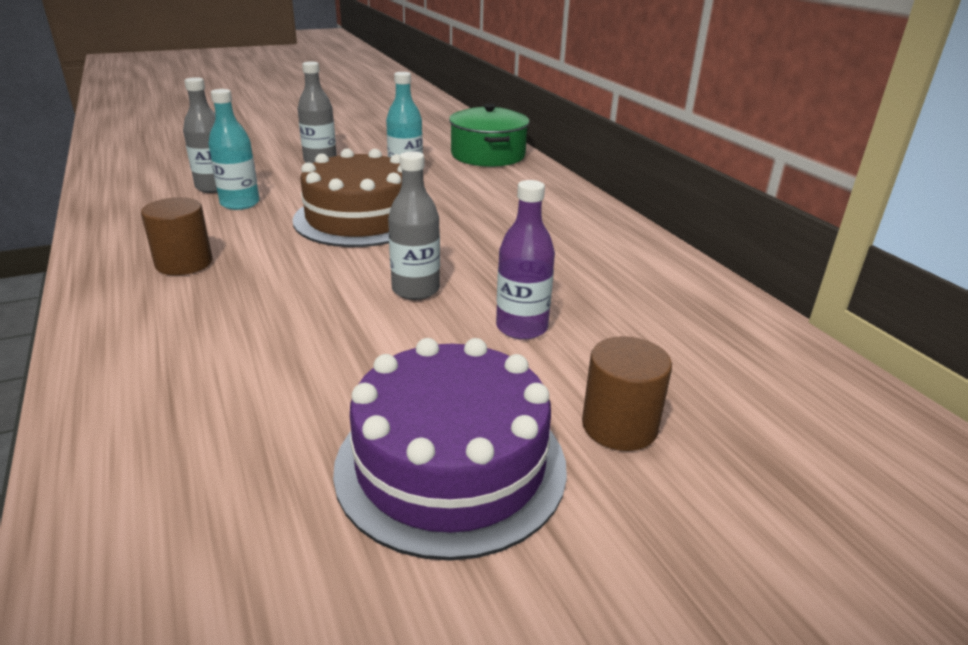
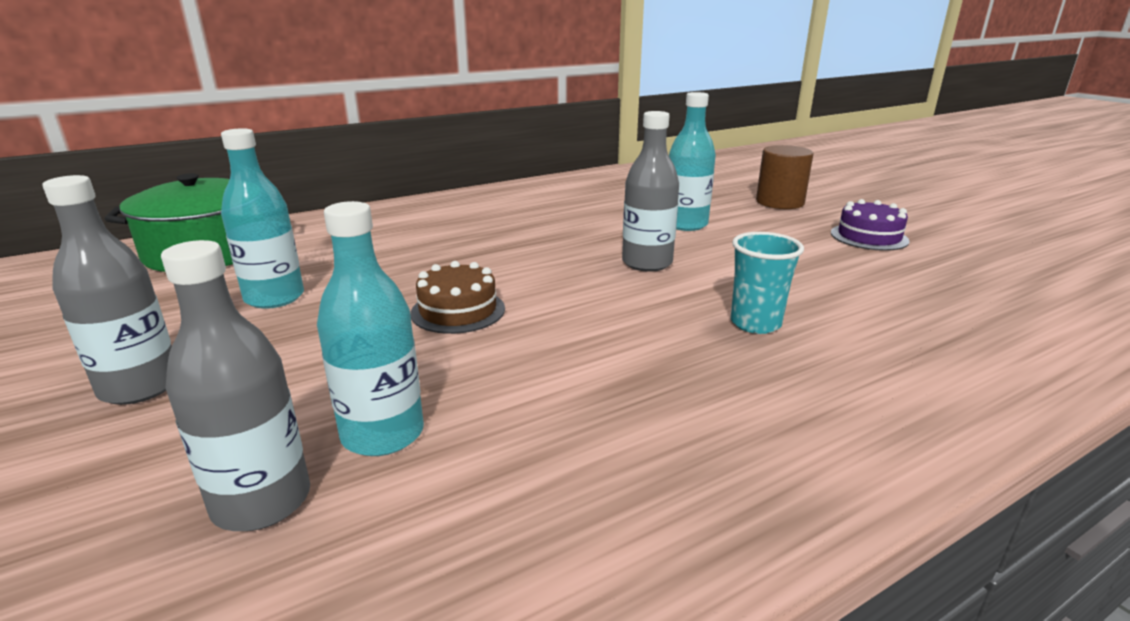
camera: 95 degrees left, 5 degrees down
brown cylinder [141,197,212,275] -> none
brown cake [293,148,402,247] -> brown cake [410,261,505,334], size x0.47
purple cake [333,338,567,561] -> purple cake [831,199,910,251], size x0.47
purple bottle [496,180,555,340] -> turquoise bottle [669,92,716,231]
none -> turquoise cup [731,232,804,334]

